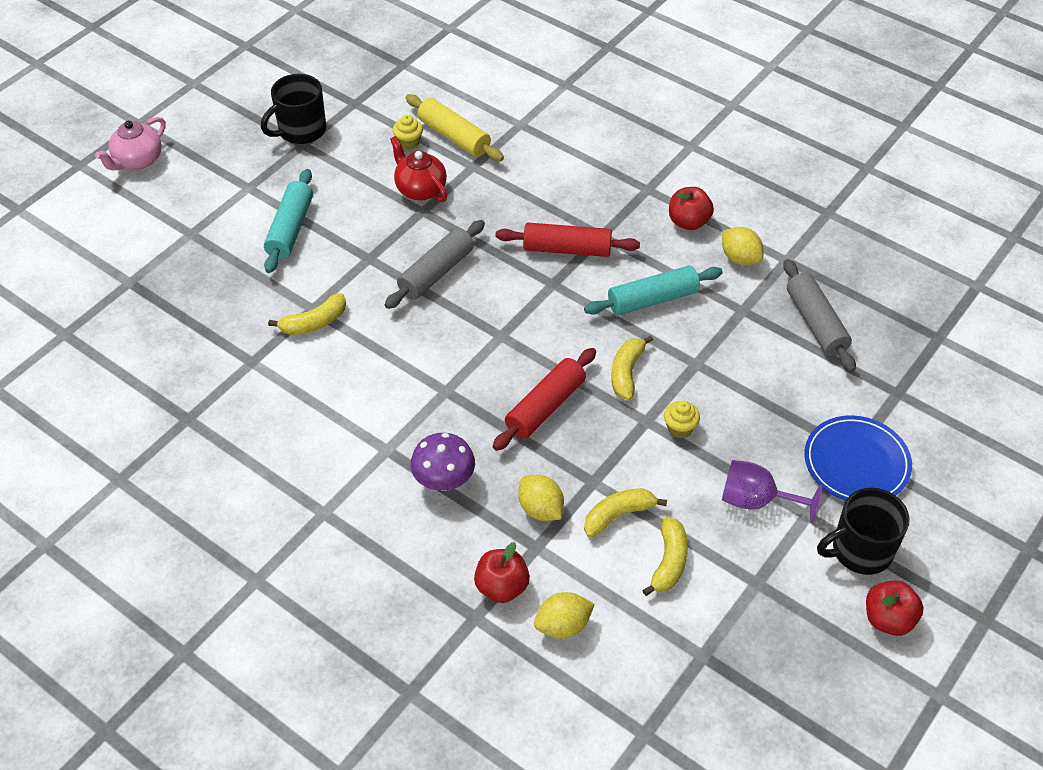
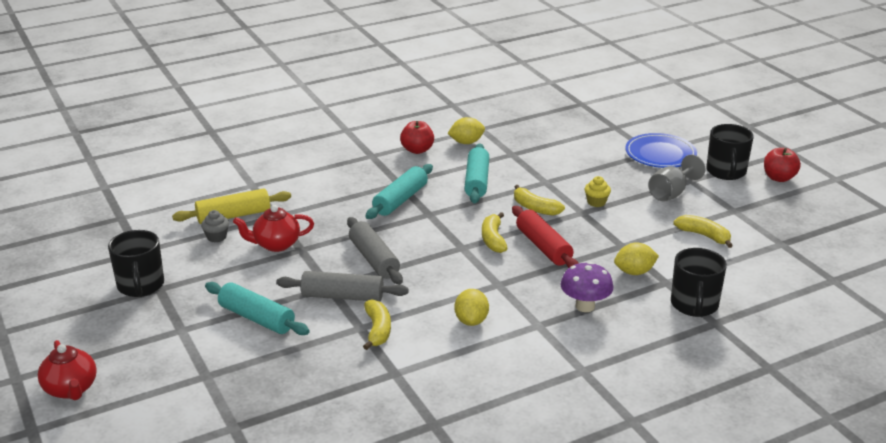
camera: 65 degrees left, 20 degrees down
pink teapot [95,117,166,170] -> red teapot [38,340,97,400]
yellow cupcake [393,115,423,150] -> grey cupcake [201,210,229,242]
red apple [474,542,530,603] -> black mug [671,248,727,317]
red rolling pin [495,223,640,257] -> turquoise rolling pin [366,164,433,219]
yellow lemon [534,592,595,639] -> yellow lemon moved to [454,289,489,326]
yellow banana [584,488,667,538] -> yellow banana moved to [482,212,508,253]
purple goblet [722,460,822,523] -> grey goblet [648,154,705,202]
grey rolling pin [783,259,856,372] -> grey rolling pin moved to [276,271,409,302]

